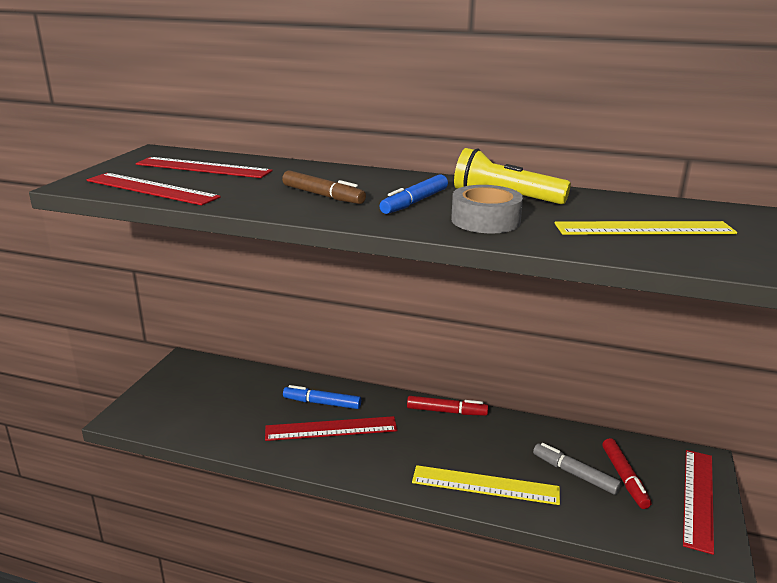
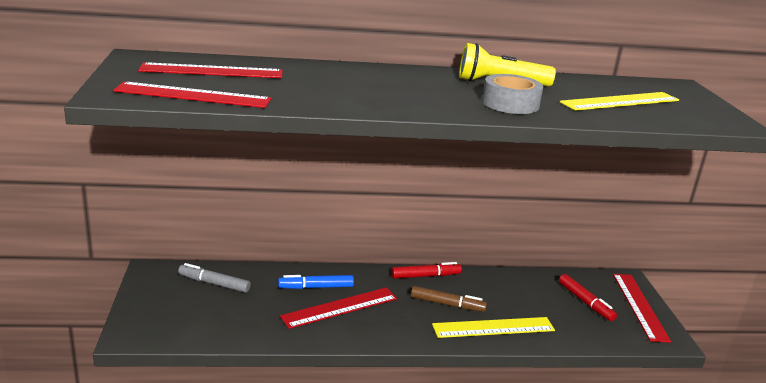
camera: 25 degrees left, 0 degrees up
brown marker [282,171,366,204] -> brown marker moved to [411,286,487,312]
blue marker [380,174,448,214] -> none
grey marker [533,443,622,495] -> grey marker moved to [178,263,251,293]

